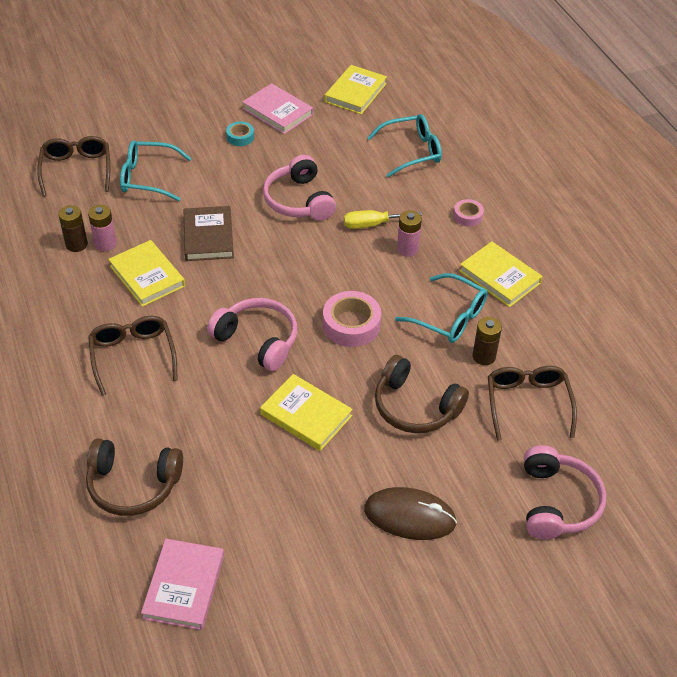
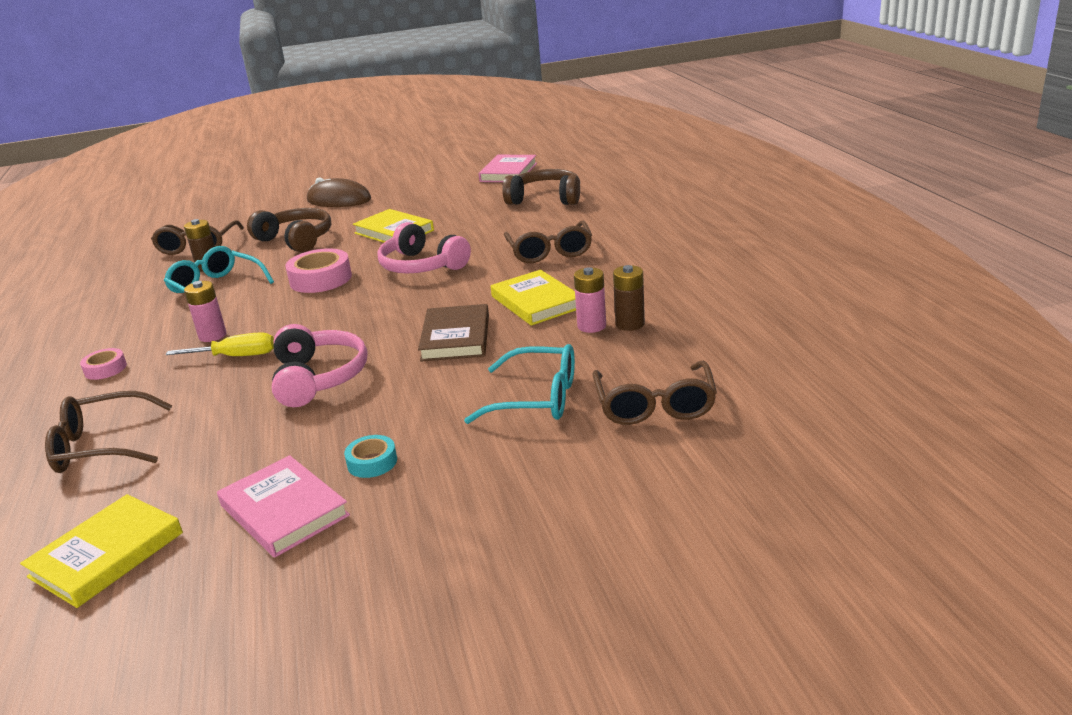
camera: 170 degrees left, 20 degrees down
turquoise glasses [367,114,442,177] -> brown glasses [45,391,172,473]
yellow book [459,241,543,307] -> none
pink headphones [524,445,606,539] -> none

